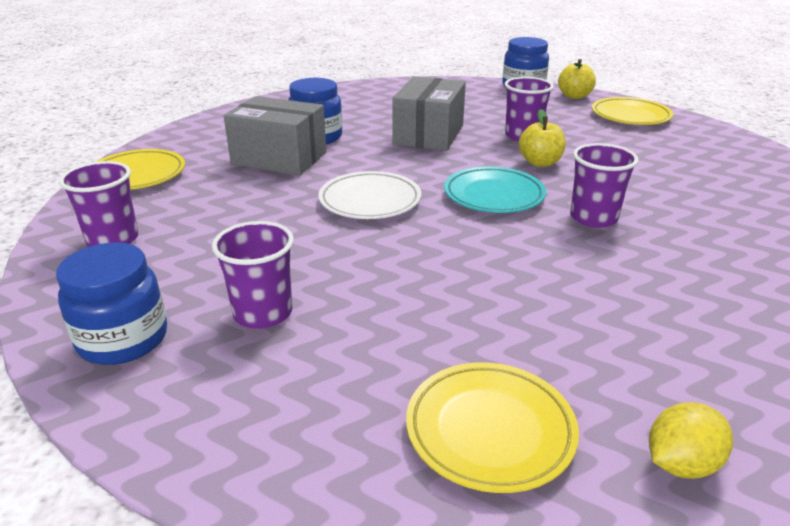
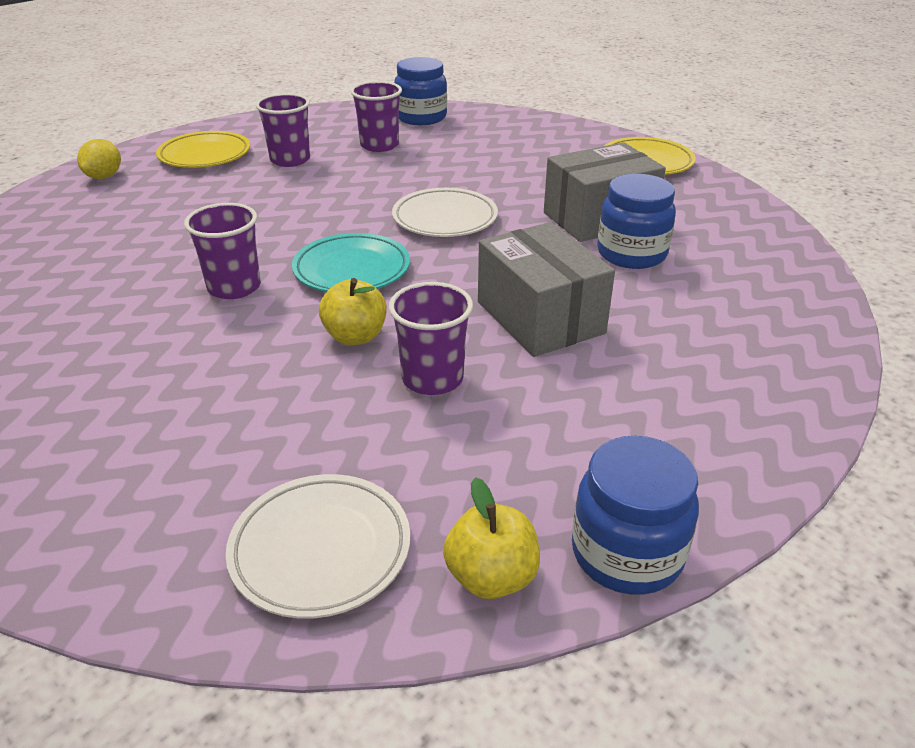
camera: 135 degrees right, 5 degrees up
purple cup [59,161,138,247] -> purple cup moved to [256,93,310,167]
yellow plate [592,97,673,125] -> white plate [226,474,410,619]

